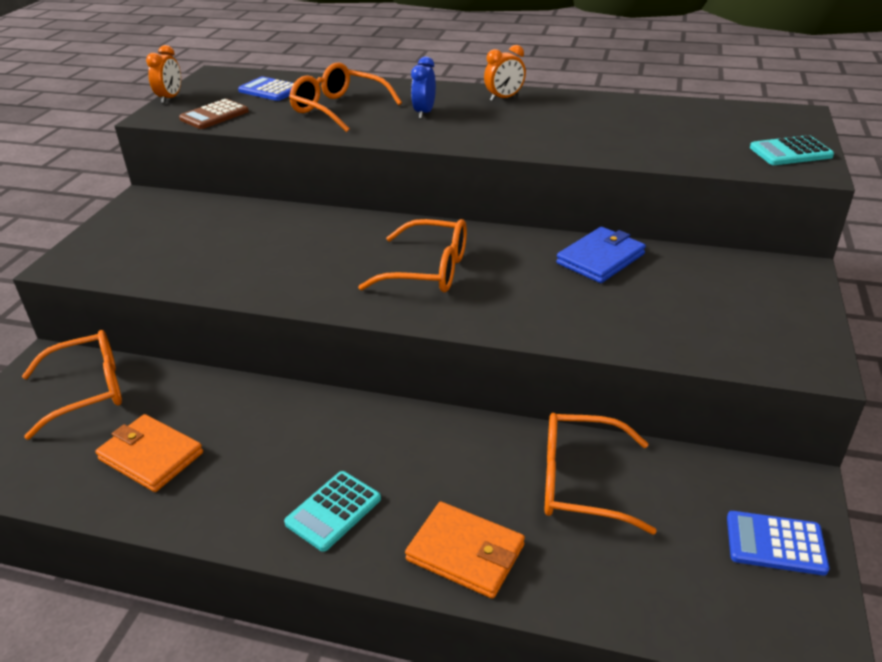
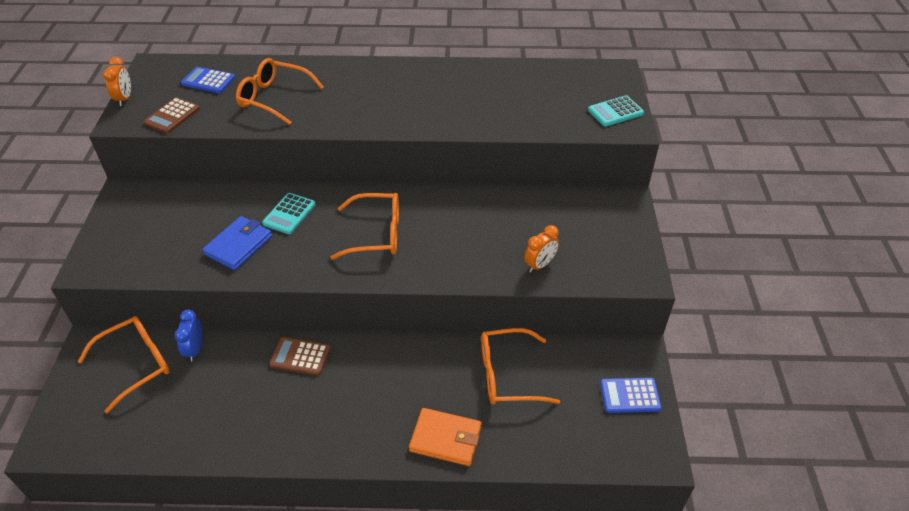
camera: 15 degrees left, 10 degrees up
orange wallet [95,414,203,492] -> none
turquoise calculator [284,471,381,552] -> turquoise calculator moved to [262,193,316,234]
blue clock [411,56,436,119] -> blue clock moved to [174,310,203,362]
orange clock [484,45,526,101] -> orange clock moved to [524,225,559,273]
blue wallet [556,227,646,283] -> blue wallet moved to [202,216,272,270]
none -> brown calculator [270,337,330,376]

